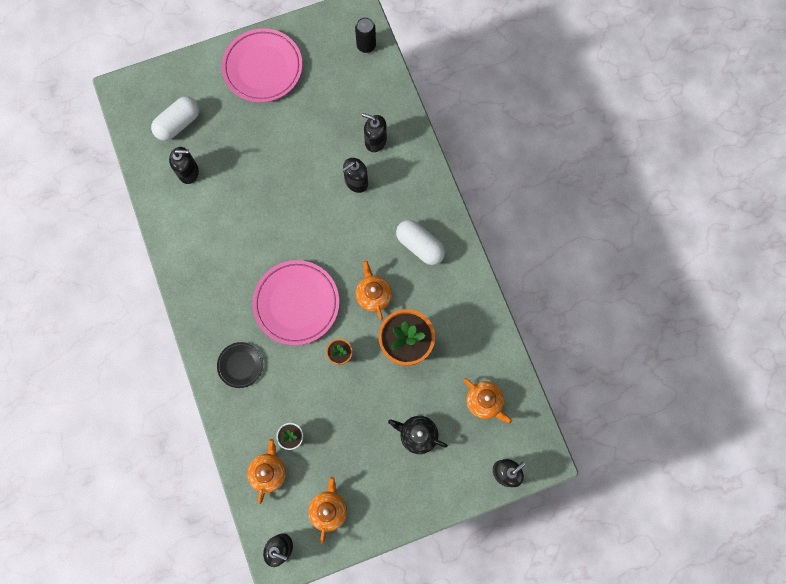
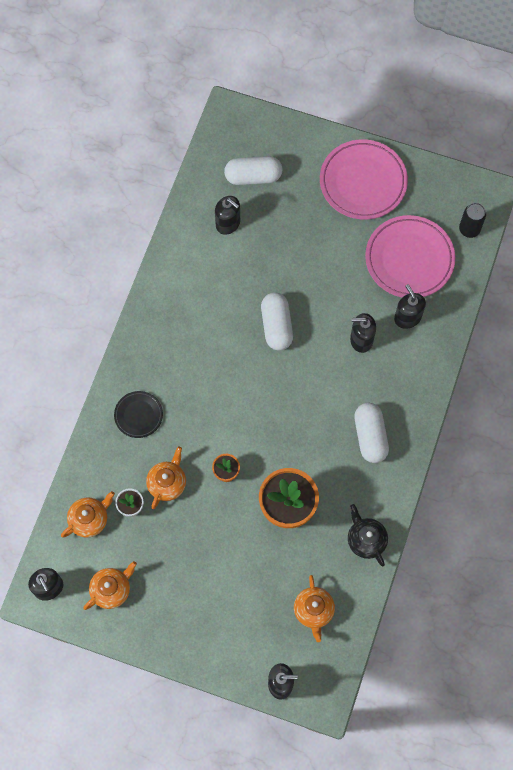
camera: 40 degrees right, 5 degrees down
pink plate [252,260,339,345] -> pink plate moved to [365,215,455,297]
orange teapot [356,261,392,321] -> orange teapot moved to [146,446,186,509]
black teapot [388,416,448,454] -> black teapot moved to [348,504,388,566]
none -> white capsule [261,292,293,351]

